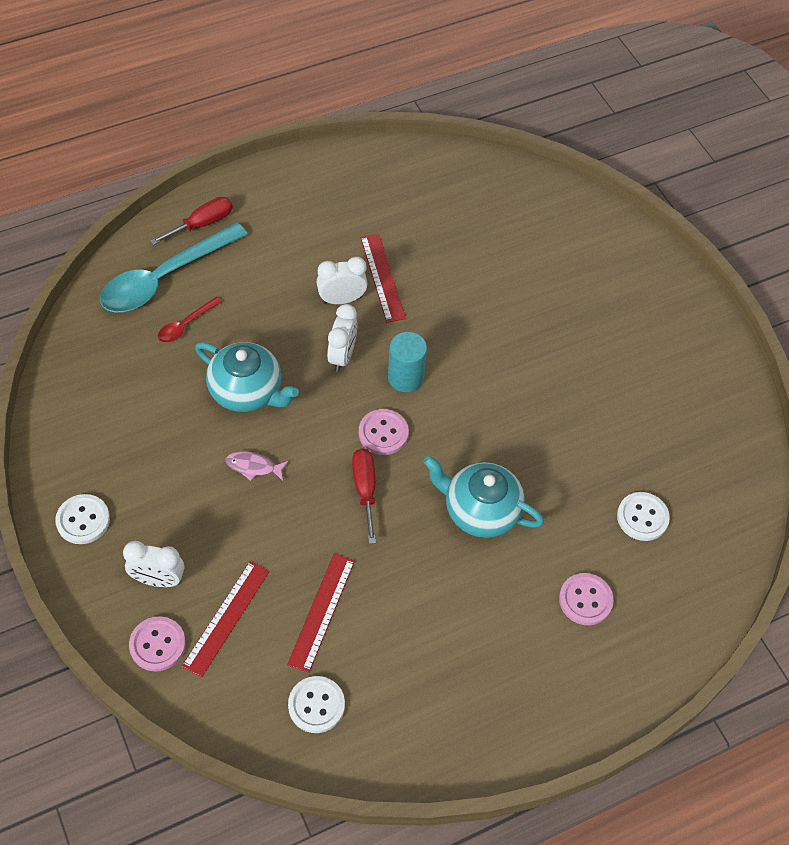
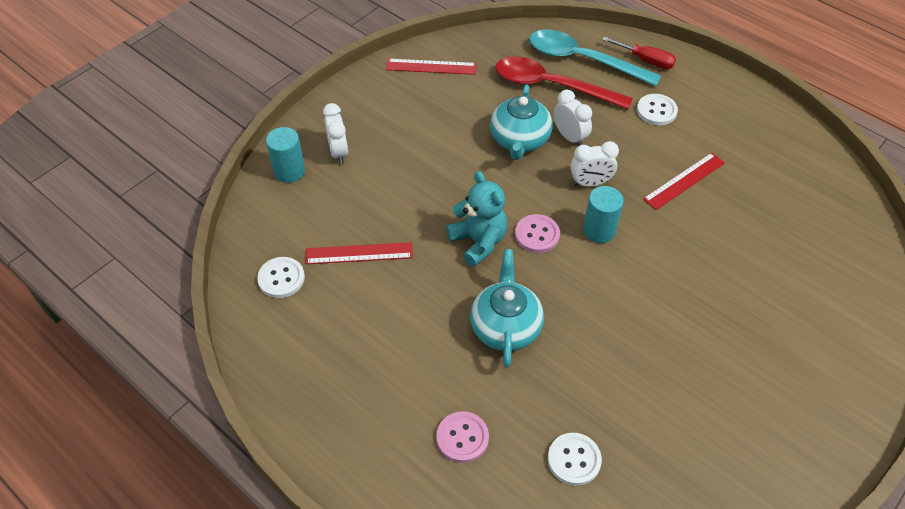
camera: 70 degrees right, 5 degrees down
white button [55,494,110,544] -> white button moved to [637,94,678,125]
pink button [129,616,186,672] -> turquoise cylinder [266,127,305,183]
red spoon [158,296,222,343] -> red spoon [496,56,633,110], size x2.22
red ruler [182,561,269,677] -> red ruler moved to [386,59,477,75]
pink fish [226,451,289,481] -> none
white clock [316,257,367,304] -> white clock moved to [554,90,592,146]
red screwdriver [352,448,376,544] -> turquoise teddy bear [446,171,507,267]

